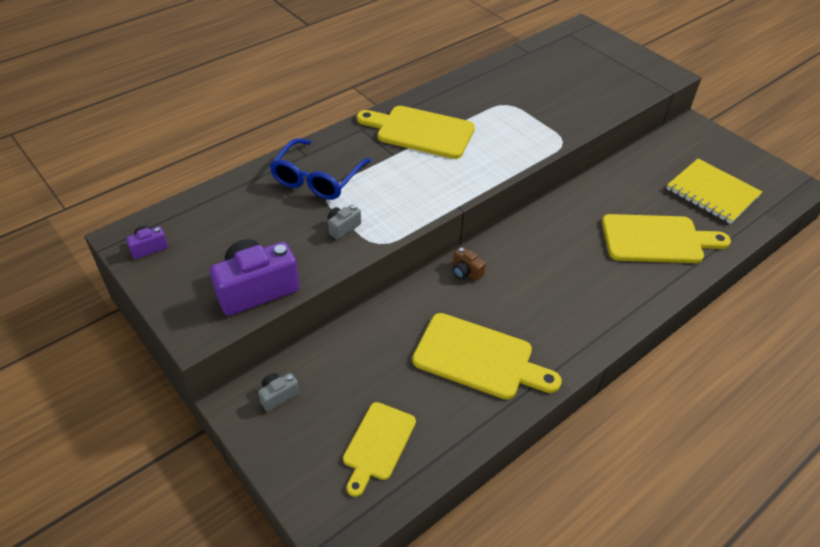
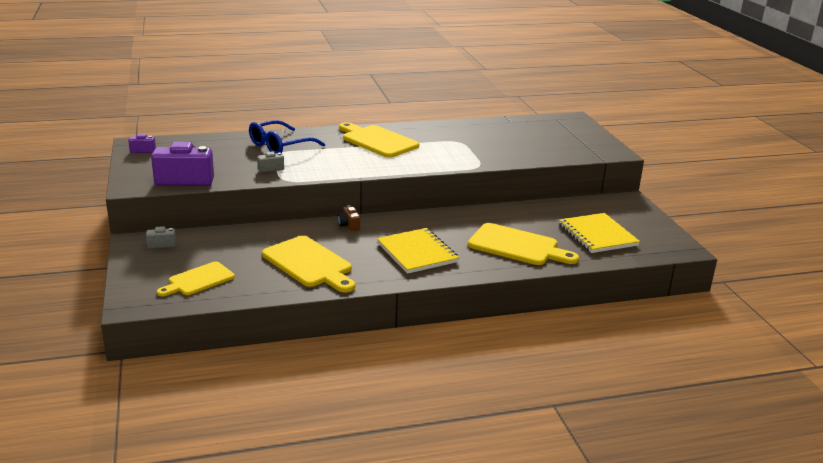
camera: 25 degrees right, 20 degrees down
none -> yellow notebook [377,228,459,274]

